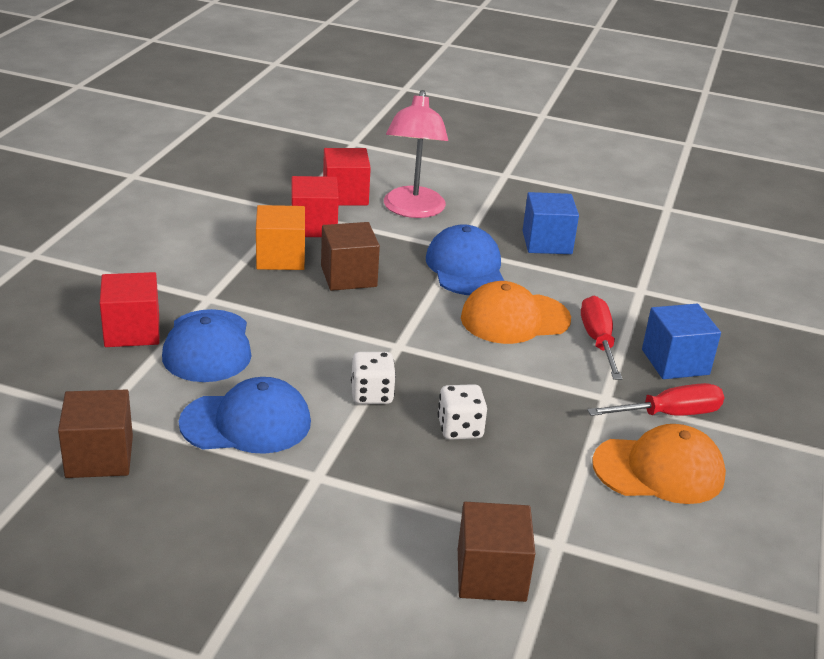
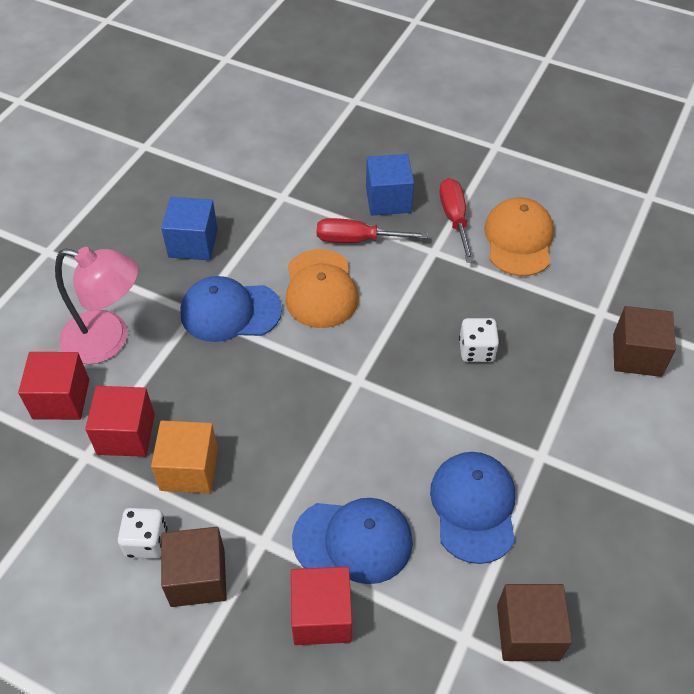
camera: 80 degrees left, 20 degrees up
brown cube [321,222,380,291] -> brown cube moved to [161,527,227,607]
white dice [351,352,396,404] -> white dice moved to [118,508,167,559]

